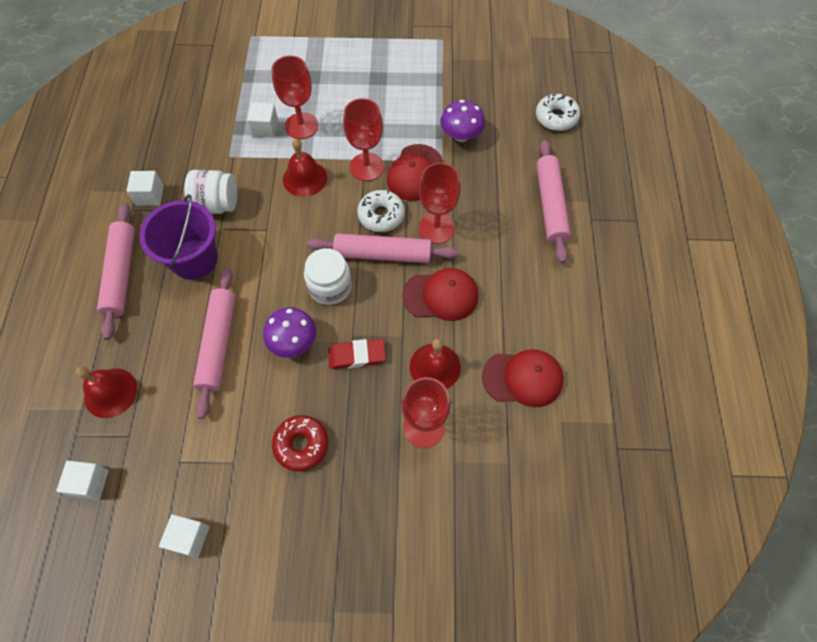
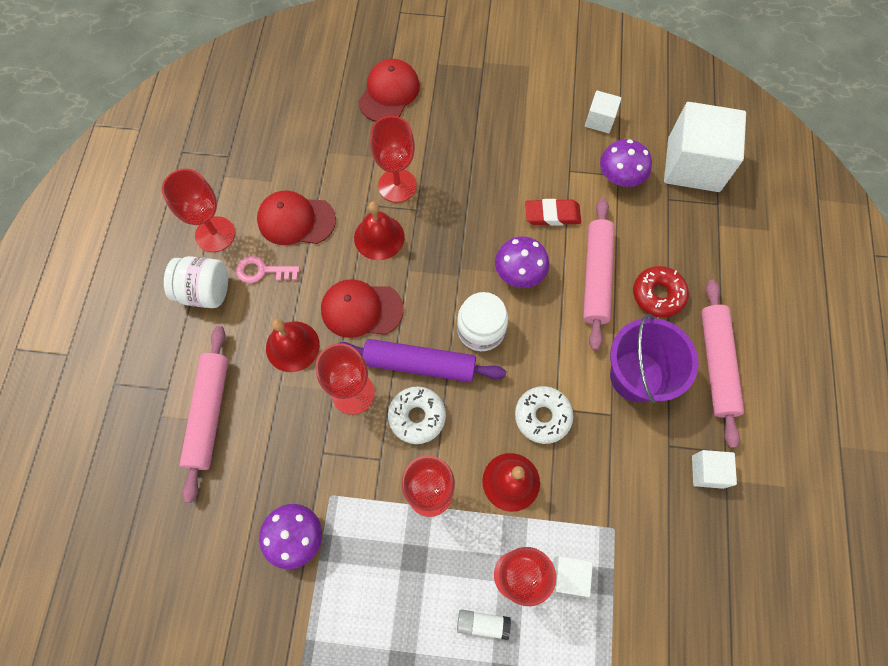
camera: 175 degrees left, 5 degrees up
white cube [56,461,109,500] -> white cube [664,102,746,192], size x2.14
red bell [76,366,137,418] -> red bell moved to [266,319,320,372]
white jar [184,170,237,214] -> white jar moved to [164,256,228,308]
red donut [272,415,329,471] -> red donut moved to [633,266,689,318]
pink rolling pin [307,233,458,263] -> purple rolling pin [337,339,506,382]
red eraser [328,339,386,369] -> red eraser moved to [525,199,581,226]
red cap [387,144,443,201] -> red cap moved to [358,59,420,122]
white donut [536,94,580,131] -> white donut moved to [515,386,573,444]
none -> red goblet [162,169,235,252]
none -> pink key [236,256,300,283]
none -> white glue stick [457,610,511,640]
none -> purple mushroom [600,139,652,187]

